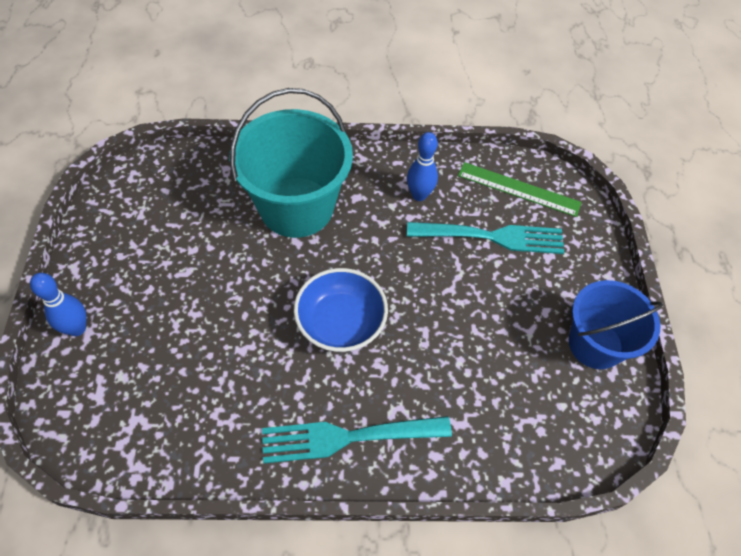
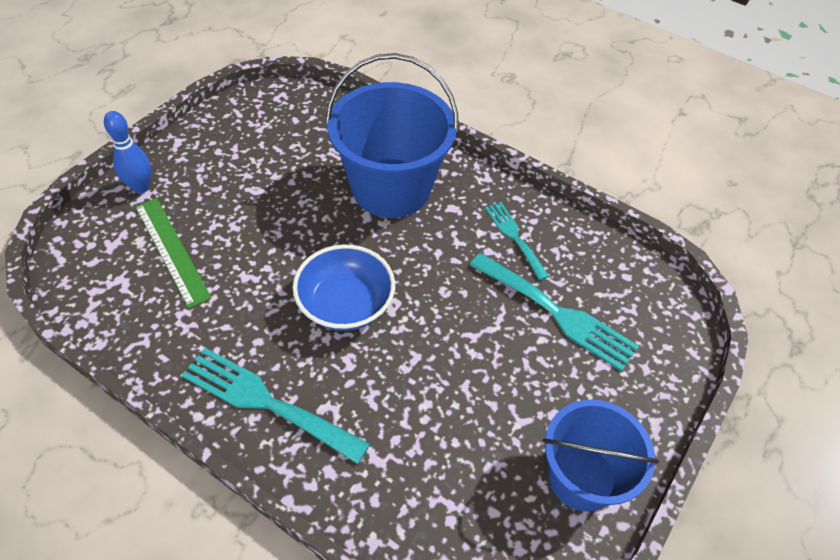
camera: 35 degrees right, 5 degrees down
turquoise bucket [229,88,353,238] -> blue bucket [326,53,459,218]
blue bowling pin [407,132,438,201] -> turquoise fork [485,202,549,280]
green ruler [458,162,581,217] -> green ruler moved to [135,198,212,308]

